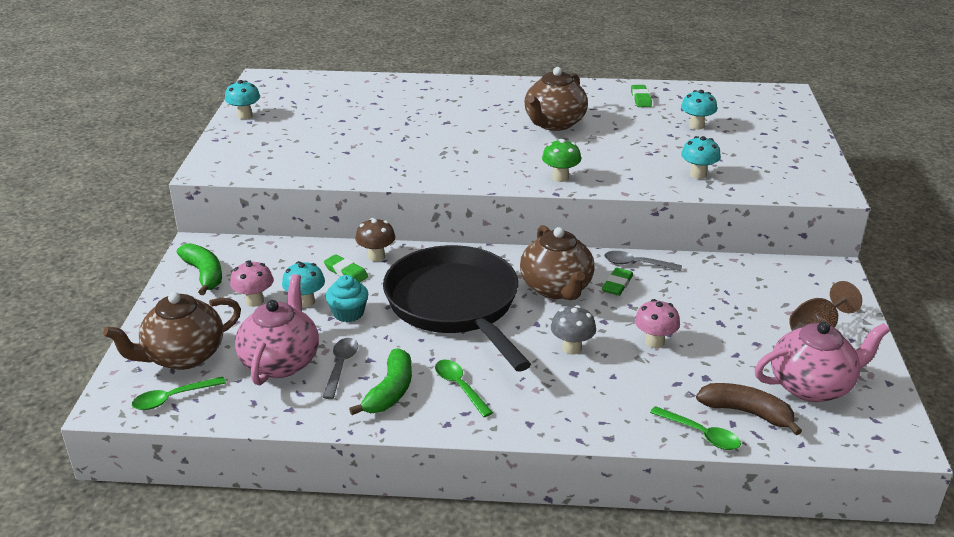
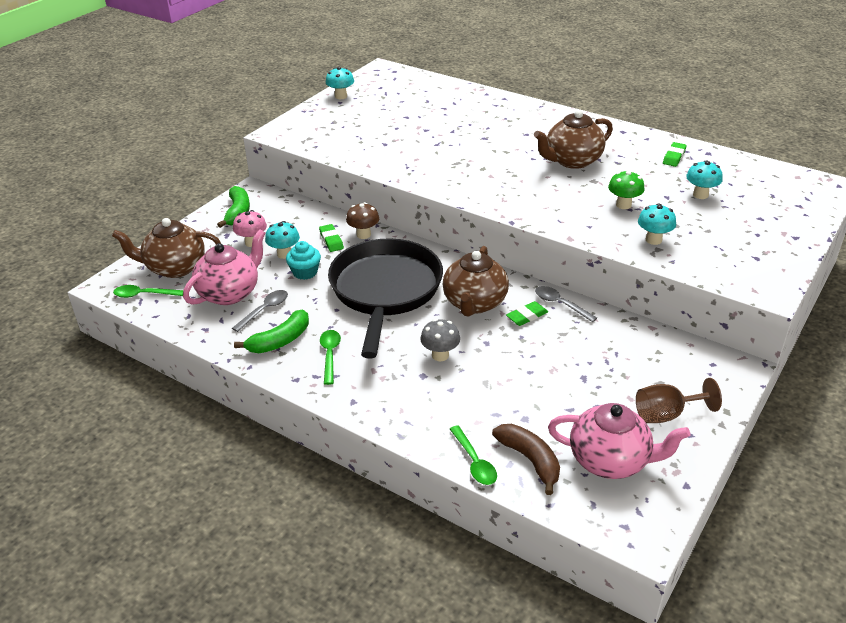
camera: 30 degrees right, 5 degrees up
green mushroom [542,139,581,182] -> green mushroom moved to [608,170,644,209]
pink mushroom [635,299,680,348] -> none

